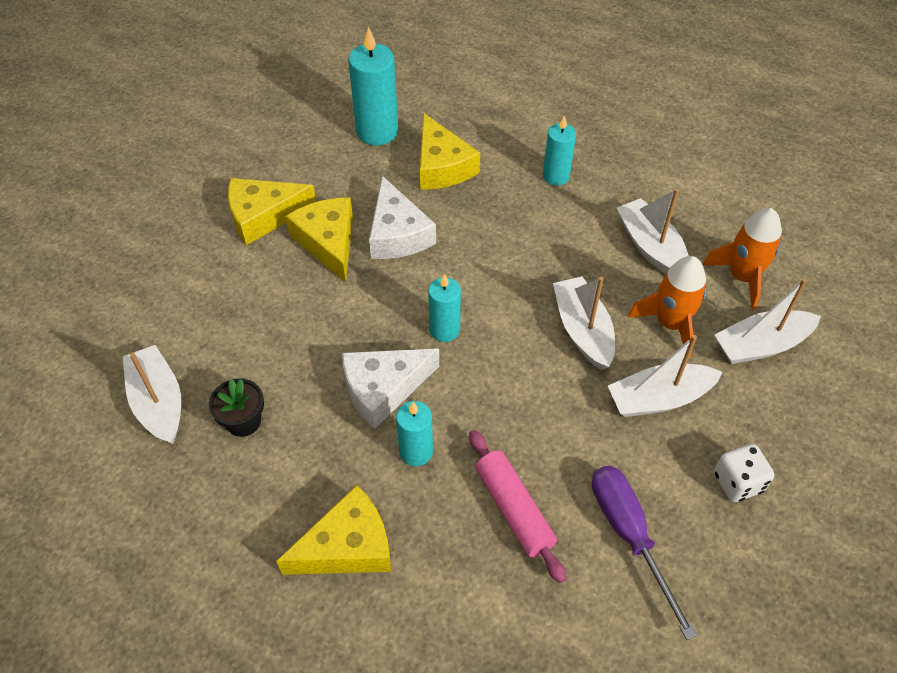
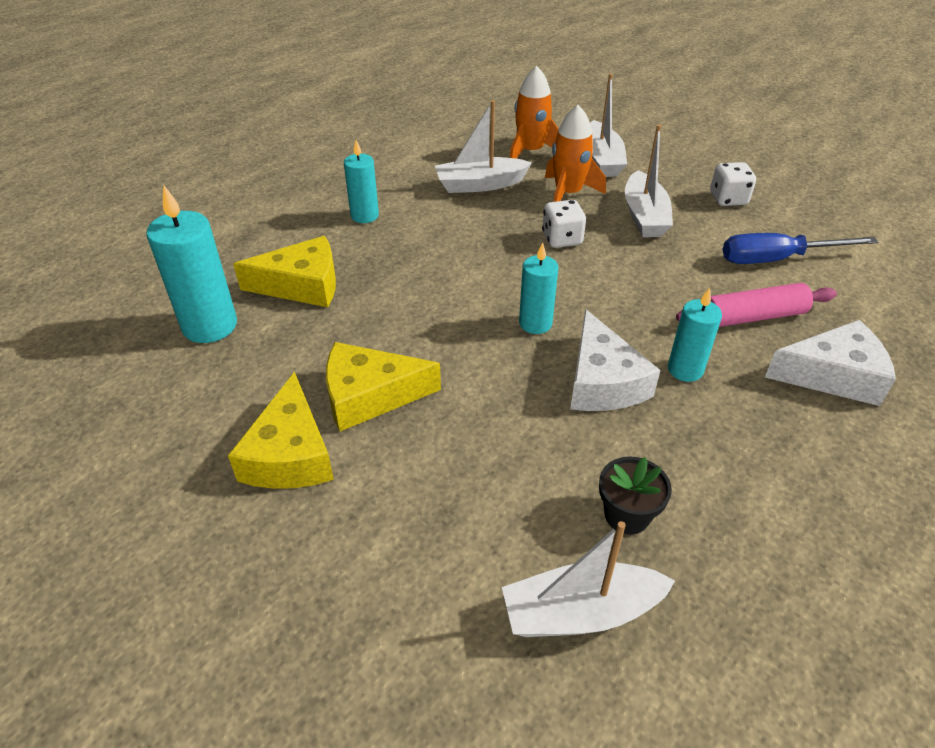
camera: 75 degrees left, 10 degrees down
yellow cheese [276,485,391,575] -> none
white cheese [369,176,436,259] -> white cheese moved to [765,320,896,406]
white boat [553,276,615,370] -> white dice [542,200,586,248]
purple screwdriver [592,466,697,640] -> blue screwdriver [723,233,879,264]

